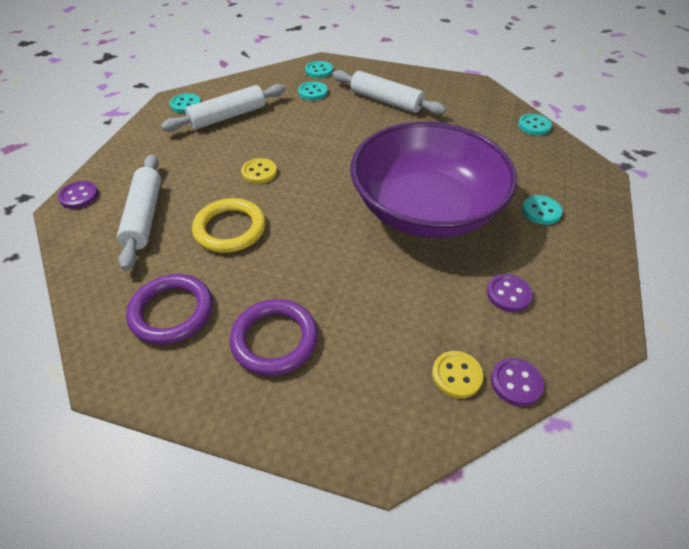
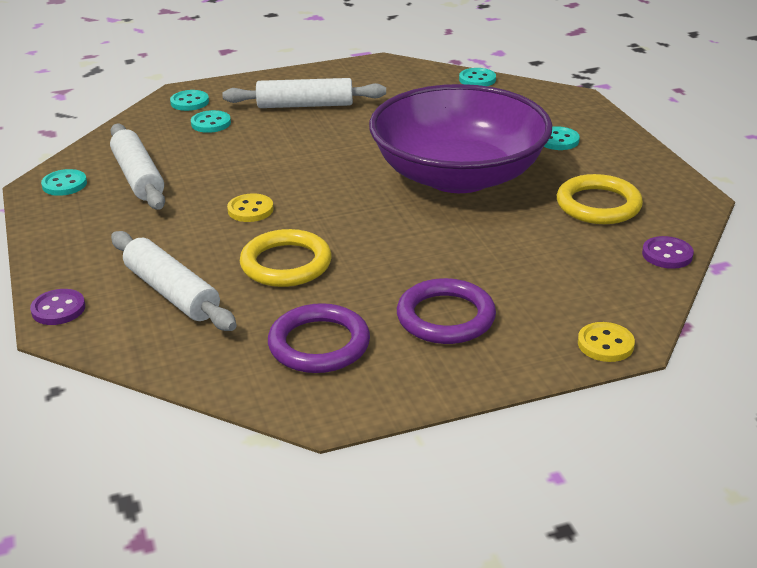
camera: 35 degrees left, 15 degrees down
white rolling pin [161,84,286,132] -> white rolling pin turned 45 degrees counterclockwise [110,124,165,210]
yellow button [432,351,483,398] -> yellow button moved to [578,322,635,362]
purple button [487,274,533,312] -> yellow ring [557,174,643,224]

